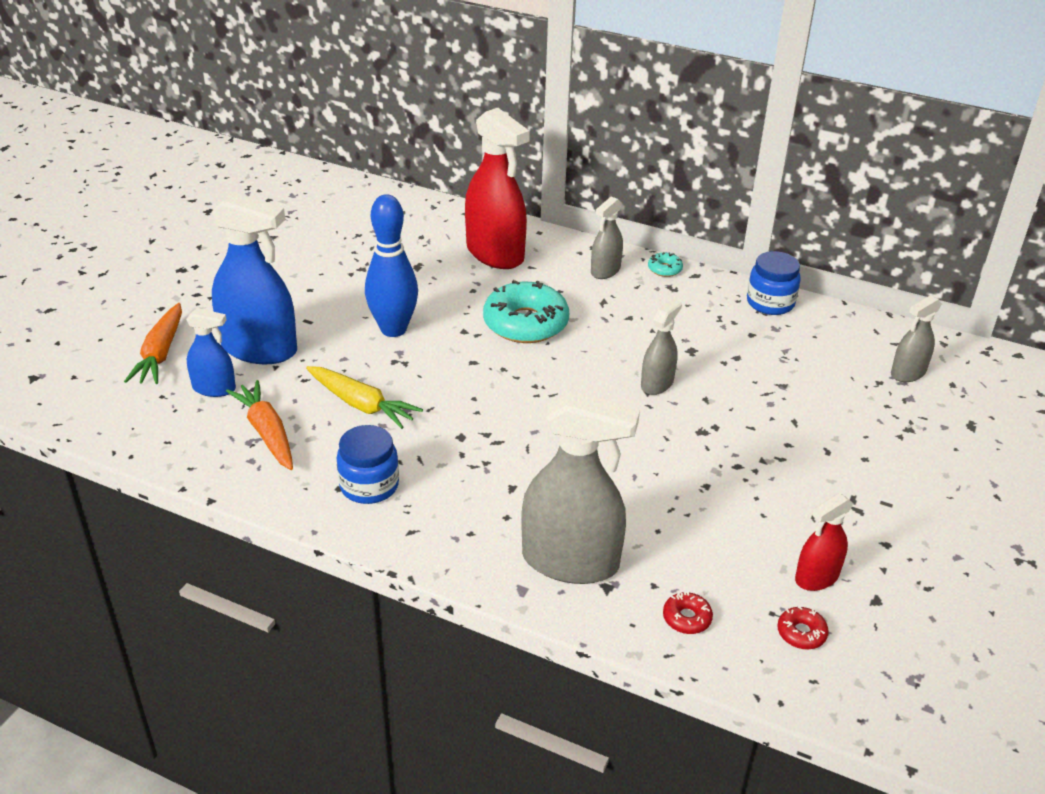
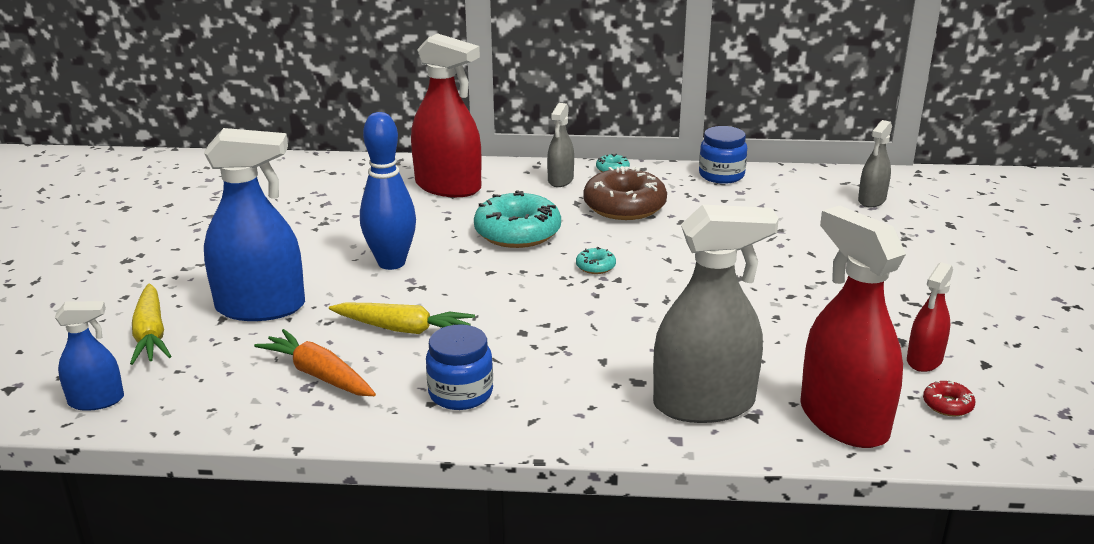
camera: 20 degrees left, 10 degrees down
orange carrot [124,303,182,384] -> yellow carrot [130,284,171,365]
blue spray bottle [186,308,236,397] -> blue spray bottle moved to [55,301,124,411]
grey spray bottle [641,299,682,395] -> none
red donut [663,591,713,634] -> red spray bottle [800,206,906,448]
none -> turquoise donut [576,247,616,274]
none -> brown donut [583,166,667,220]

